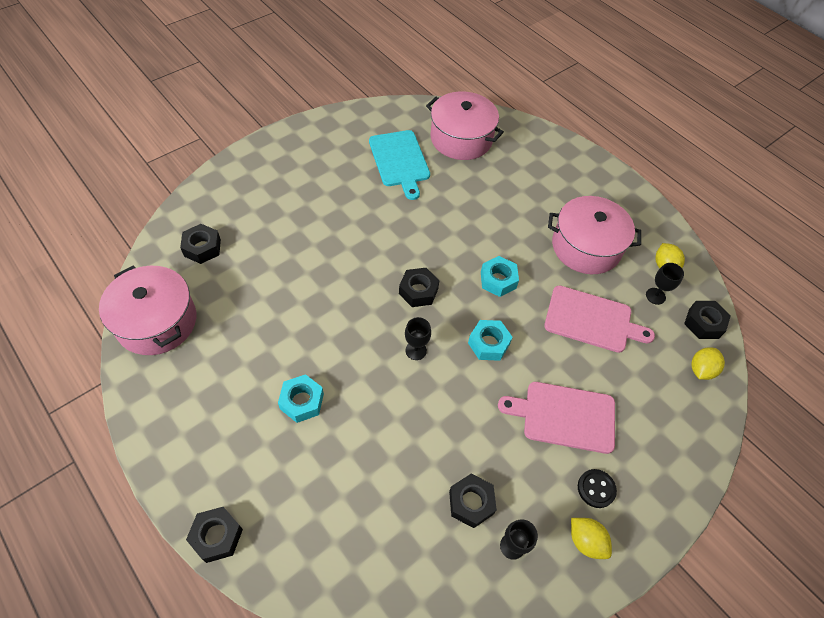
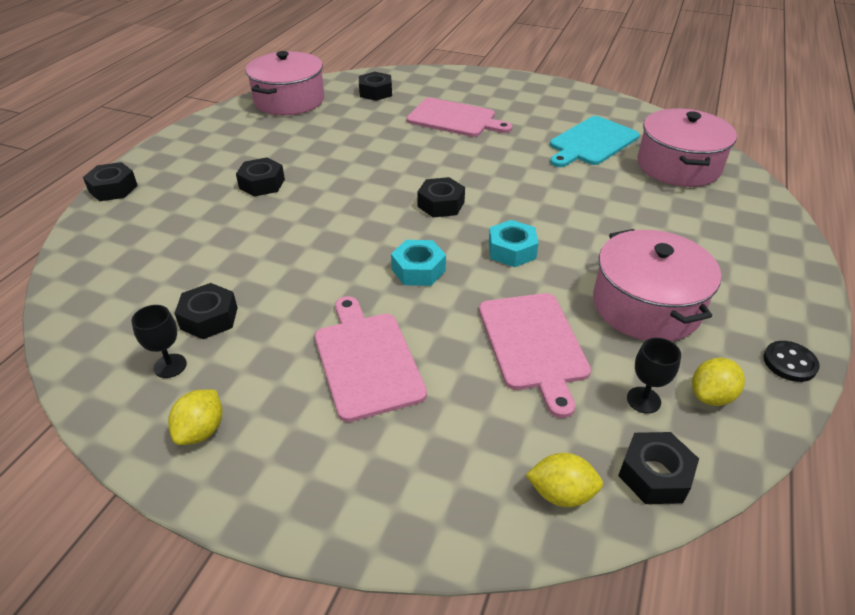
camera: 65 degrees right, 15 degrees down
turquoise nut [278,374,324,423] -> black nut [236,157,285,197]
black goblet [405,317,431,360] -> none
black button [578,469,617,508] -> black button moved to [763,341,820,382]
none -> pink cutting board [407,98,512,137]

